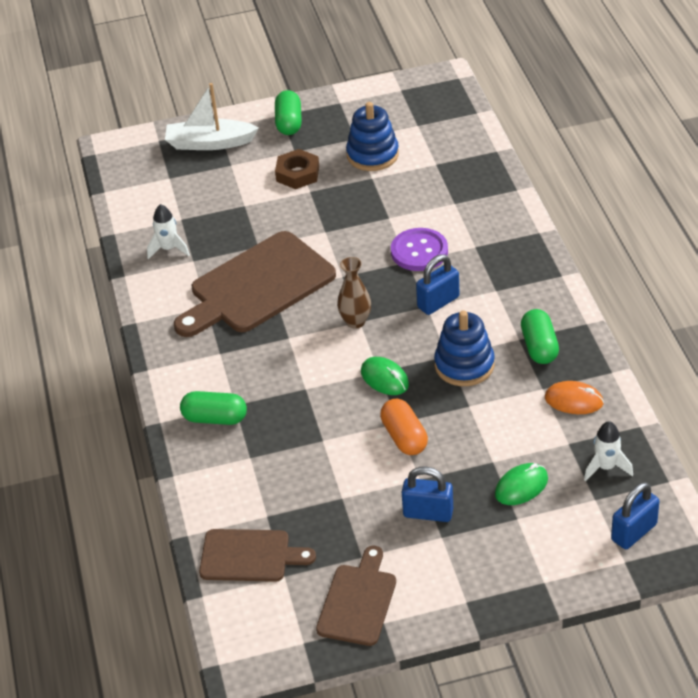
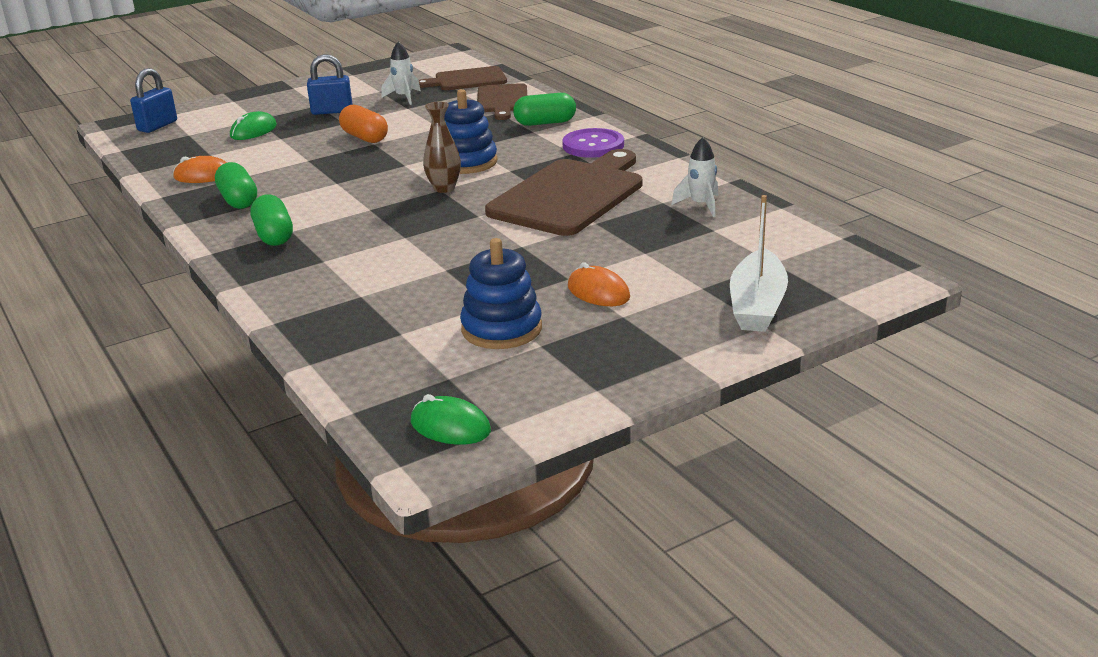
camera: 160 degrees right, 15 degrees down
white boat [165,83,259,150] -> white boat turned 120 degrees clockwise [730,195,788,332]
green capsule [275,90,302,135] -> green capsule moved to [251,194,293,246]
brown nut [275,149,319,189] -> orange mouse [568,262,630,306]
brown cutting board [316,546,396,646] -> brown cutting board moved to [477,83,527,120]
green mouse [361,357,409,395] -> green mouse moved to [411,394,491,445]
purple button [391,228,448,271] -> purple button moved to [562,128,624,158]
blue padlock [416,254,459,315] -> none
blue stacking toy [434,310,495,386] -> blue stacking toy moved to [444,89,498,174]
white rocket [584,421,633,481] -> white rocket moved to [381,42,421,105]

